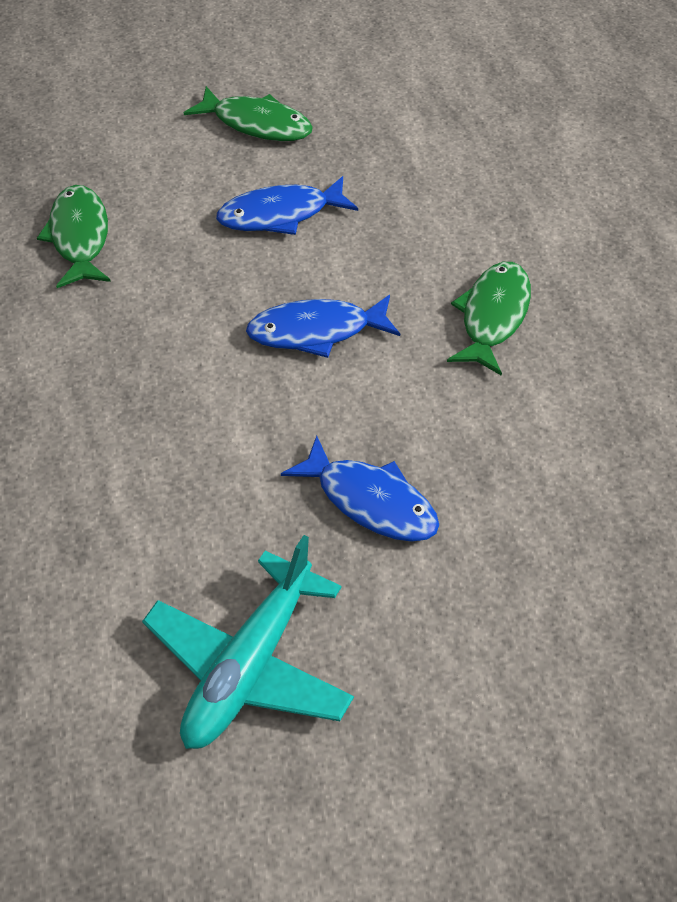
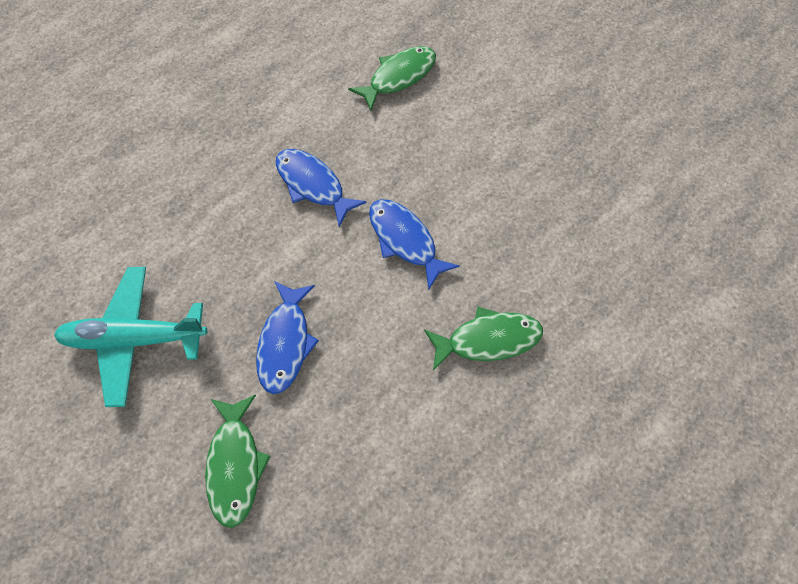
camera: 60 degrees right, 15 degrees up
green fish [184,86,313,141] -> green fish moved to [205,395,271,528]
blue fish [216,176,358,235] -> blue fish moved to [276,149,367,227]

